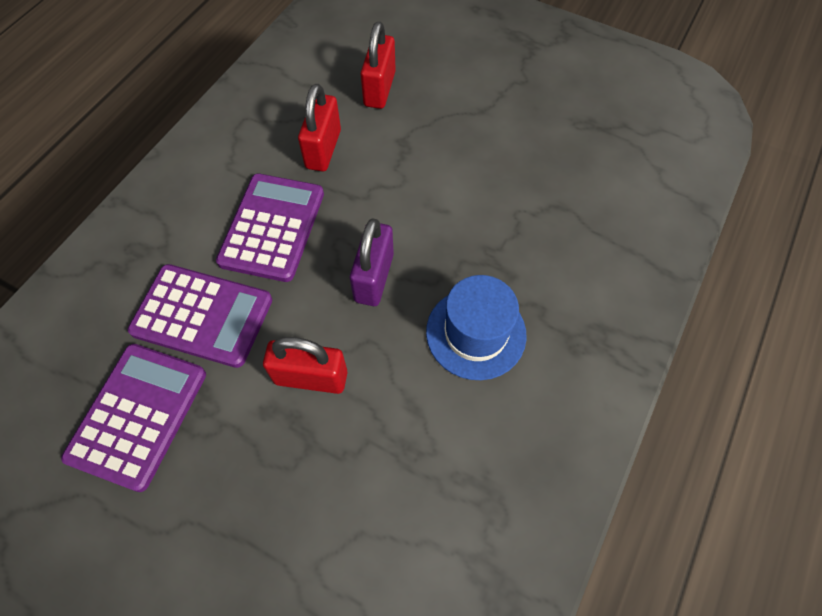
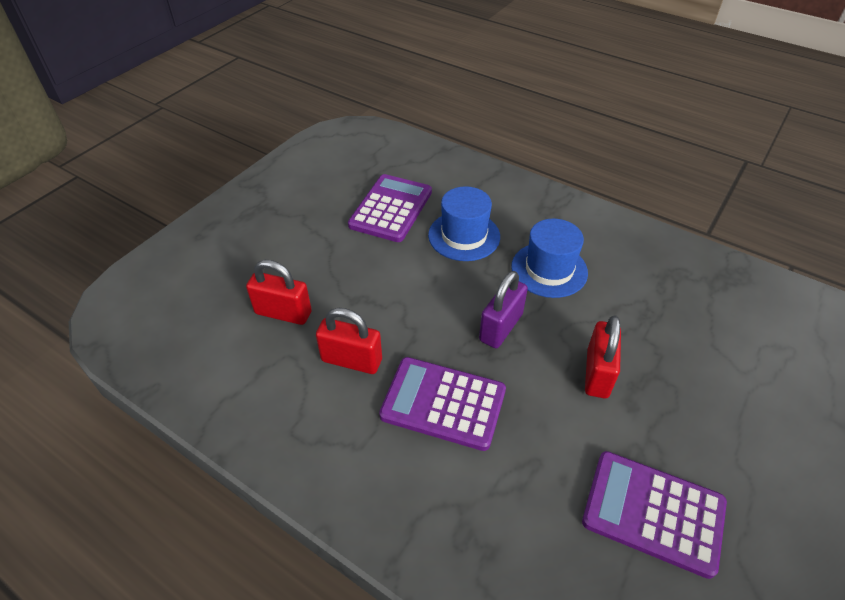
camera: 85 degrees left, 15 degrees down
purple calculator [128,264,272,368] -> purple calculator moved to [348,174,432,242]
purple padlock [350,218,394,306] -> purple padlock turned 75 degrees counterclockwise [479,271,528,348]
none -> blue hat [428,186,500,261]

